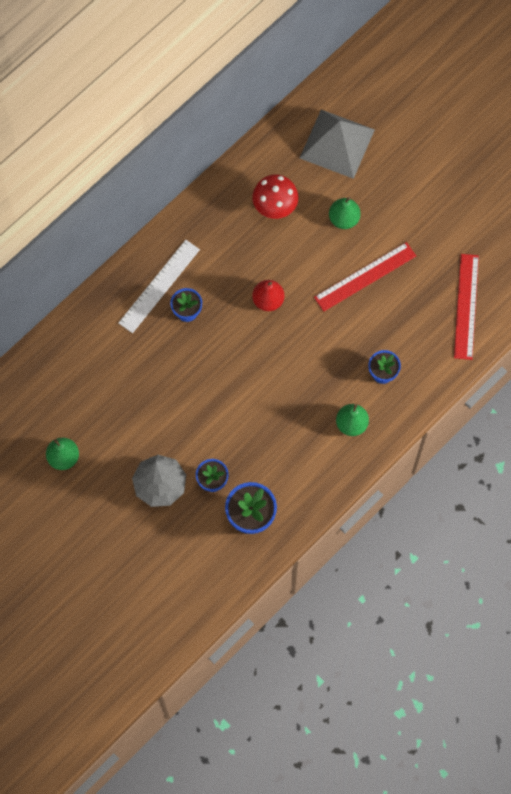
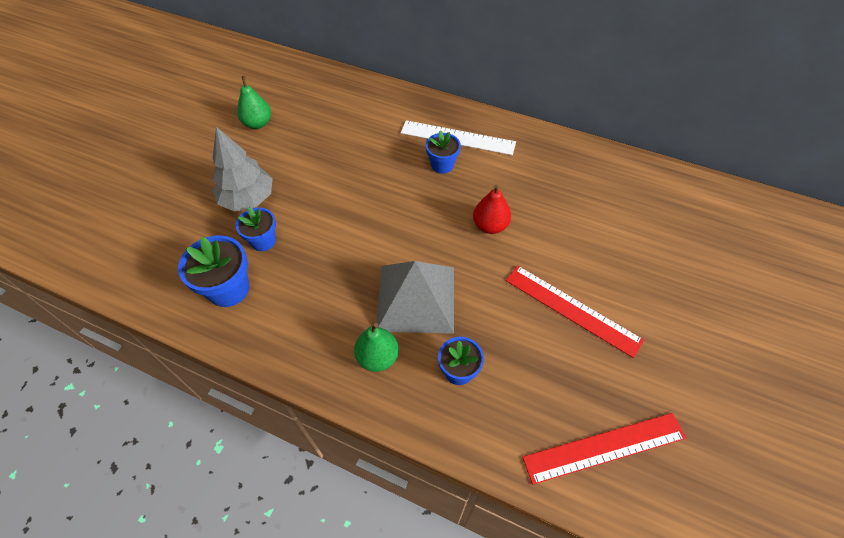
camera: 70 degrees right, 15 degrees down
red mushroom [252,174,298,219] -> none
grey pyramid [300,110,375,179] -> grey pyramid moved to [376,261,454,334]
green pear [329,197,361,229] -> none

